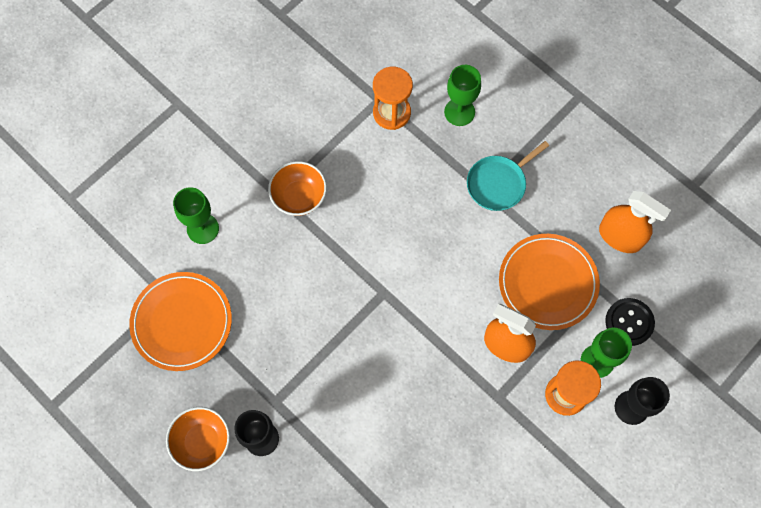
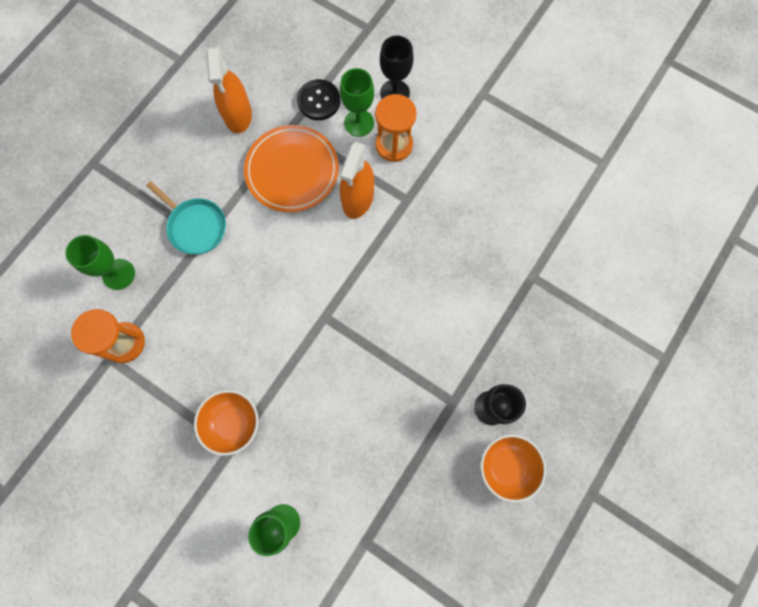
camera: 100 degrees left, 5 degrees up
orange plate [129,272,232,371] -> none
orange spray bottle [599,191,671,253] -> orange spray bottle turned 150 degrees clockwise [206,47,252,133]

